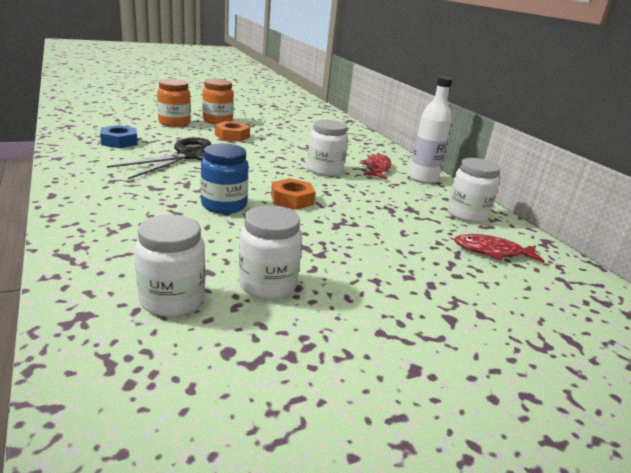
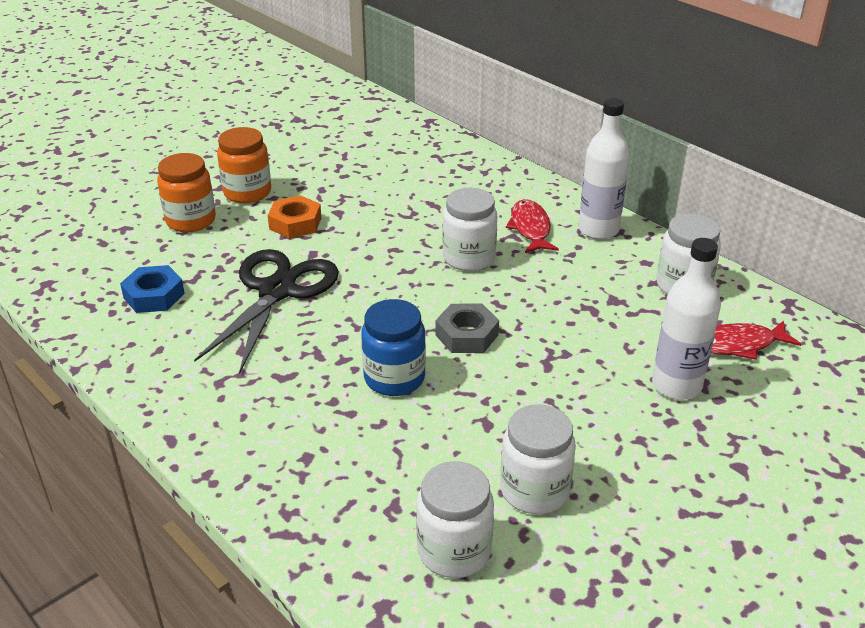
camera: 15 degrees left, 10 degrees up
orange nut [271,178,315,210] -> grey nut [435,304,499,353]
none -> white bottle [652,238,721,400]

